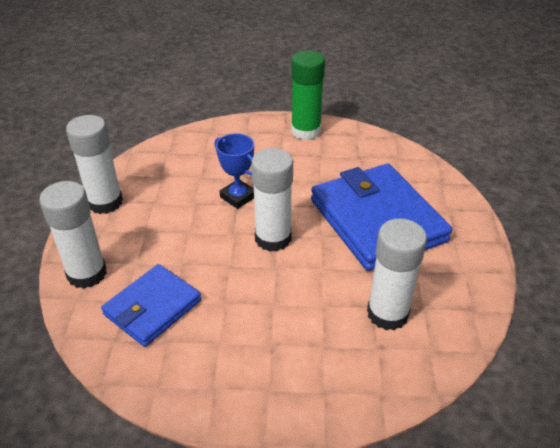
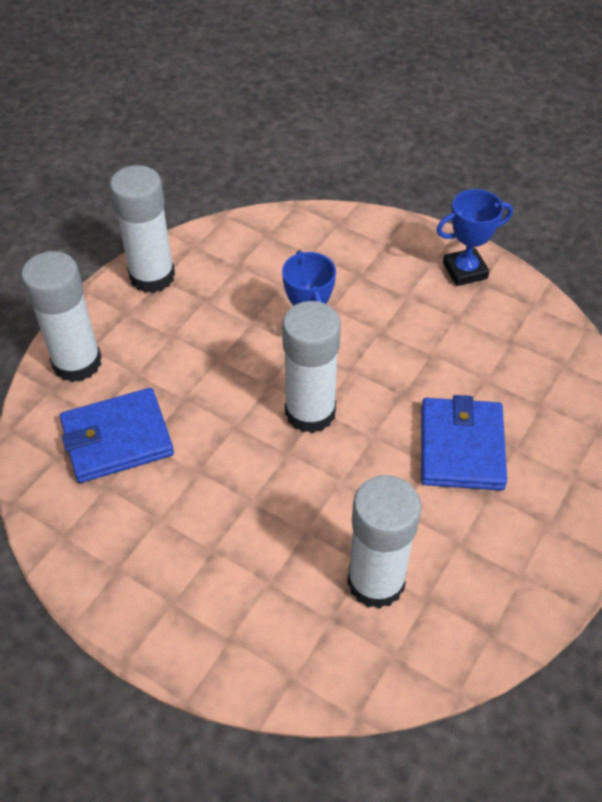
camera: 30 degrees right, 10 degrees up
green glue stick [291,50,325,140] -> blue trophy [437,189,513,286]
blue wallet [311,164,453,271] -> blue wallet [421,395,507,491], size x0.58

